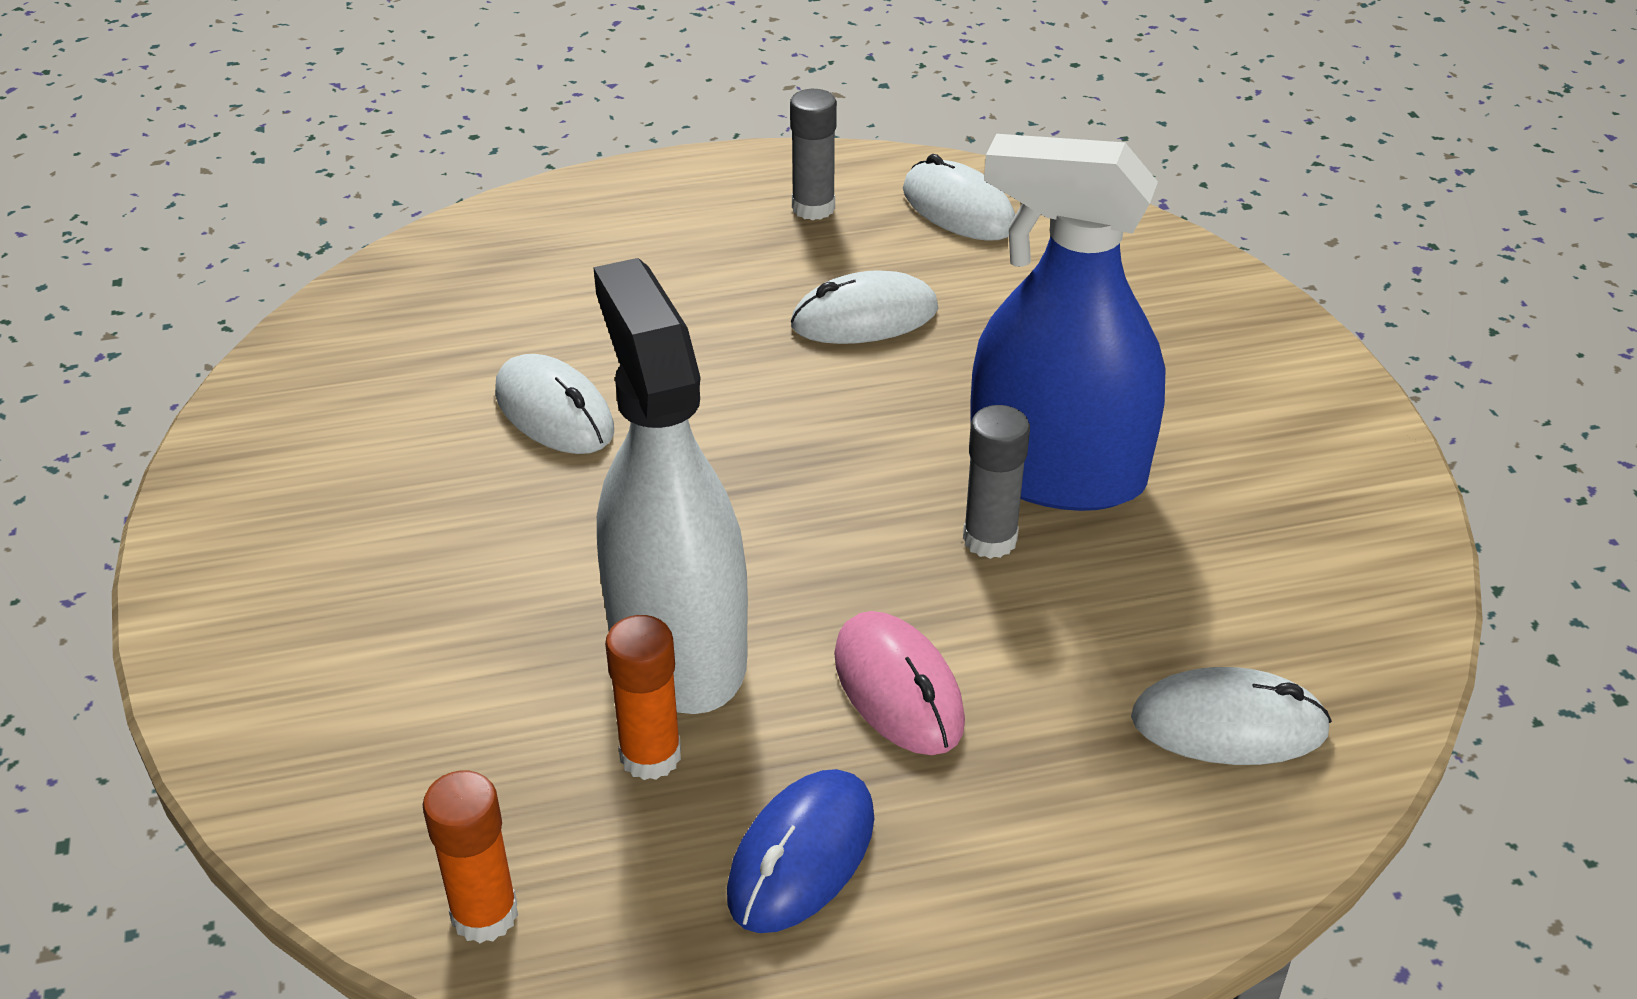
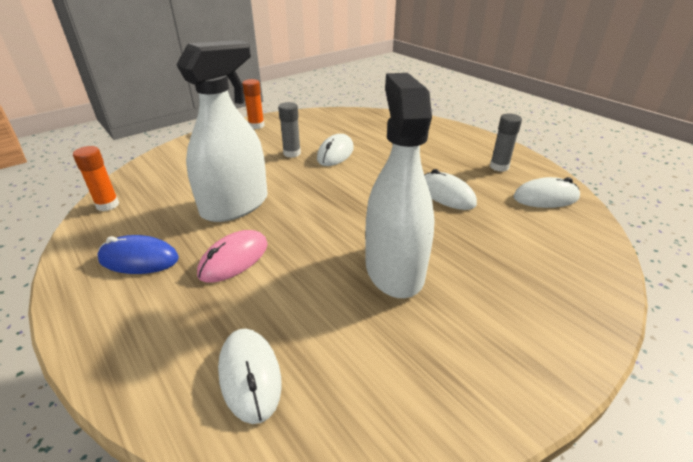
camera: 65 degrees right, 5 degrees down
orange glue stick [605,615,681,780] -> orange glue stick moved to [242,79,264,129]
white mouse [903,154,1015,241] -> white mouse turned 60 degrees clockwise [513,177,580,208]
grey glue stick [963,405,1030,559] -> grey glue stick moved to [278,102,301,158]
blue spray bottle [970,134,1165,511] -> white spray bottle [365,73,434,298]

